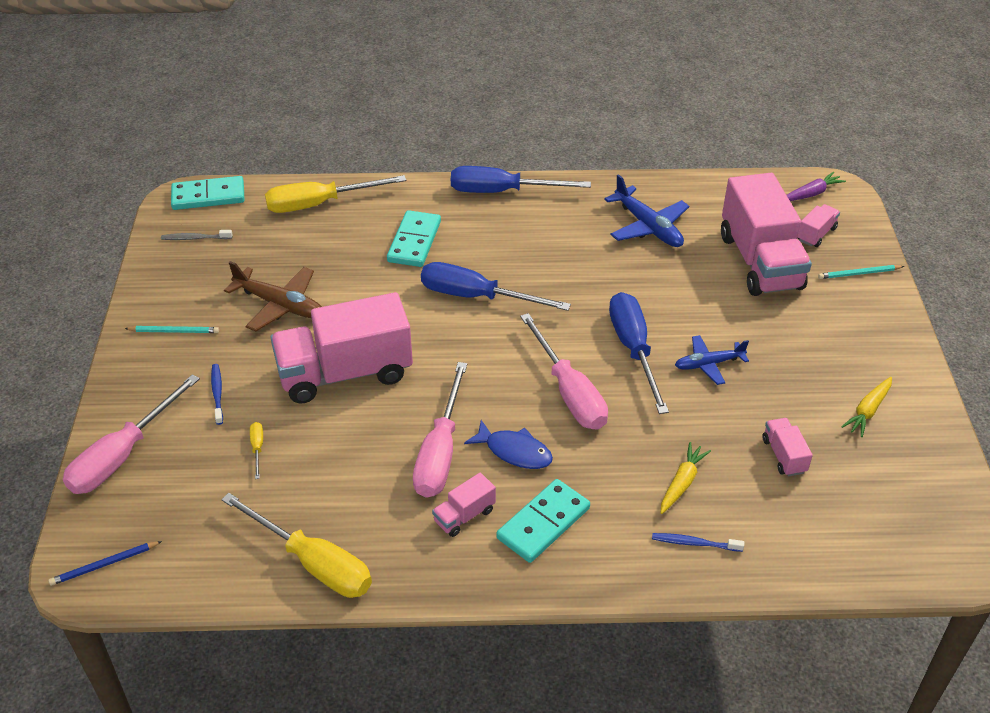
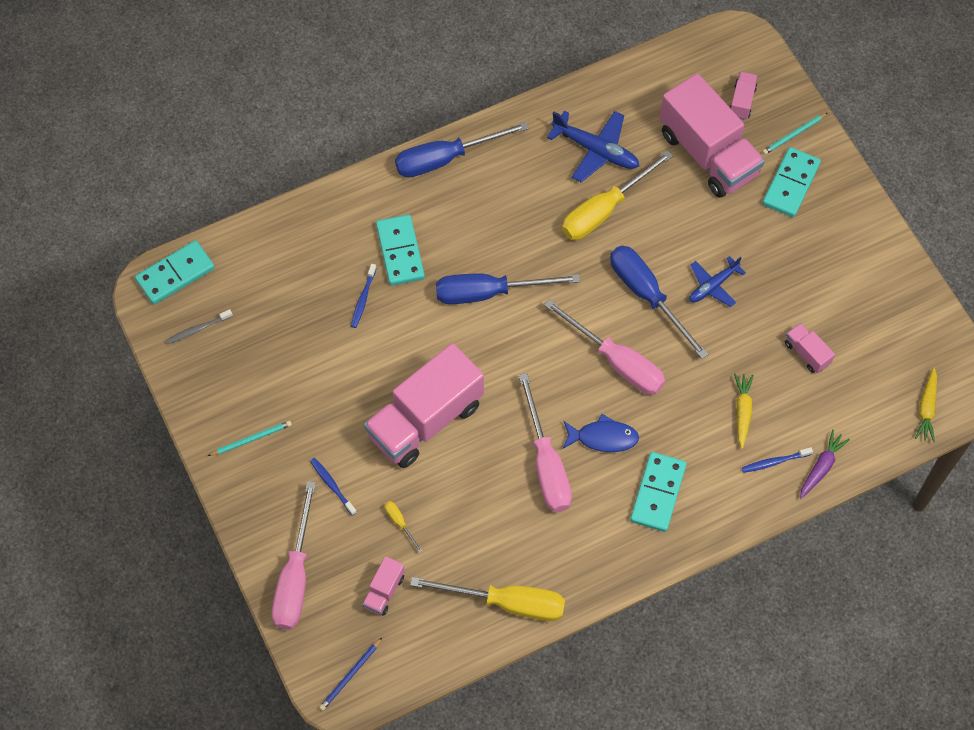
camera: 25 degrees left, 20 degrees up
brown plane [224,261,322,331] -> none
yellow screwdriver [265,175,406,213] -> yellow screwdriver moved to [562,150,673,240]
pink truck [432,473,496,537] -> pink truck moved to [362,556,405,616]
purple carrot [787,172,846,201] -> purple carrot moved to [800,430,850,499]
yellow carrot [841,377,892,437] -> yellow carrot moved to [915,368,937,442]
none -> blue toothbrush [351,264,376,328]
none -> turquoise domino [762,147,821,217]

